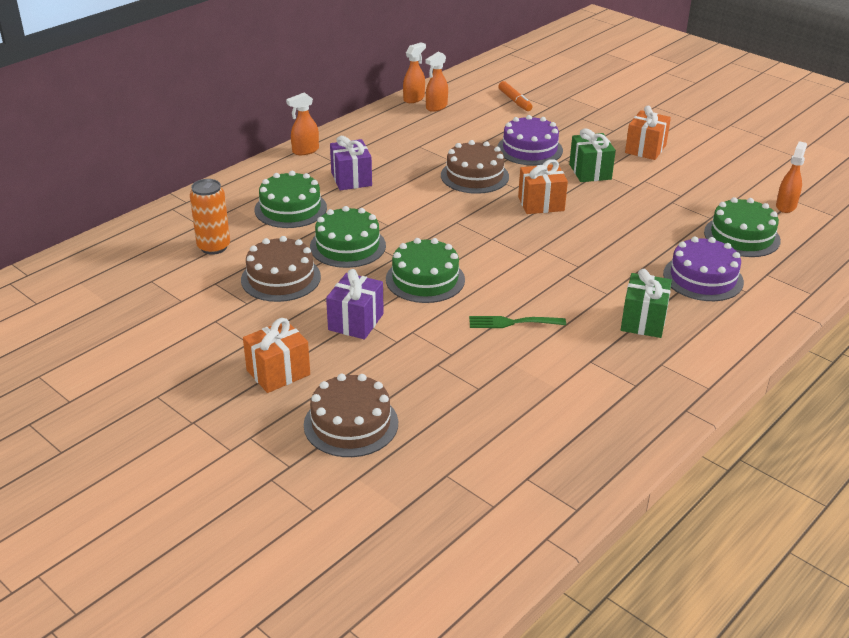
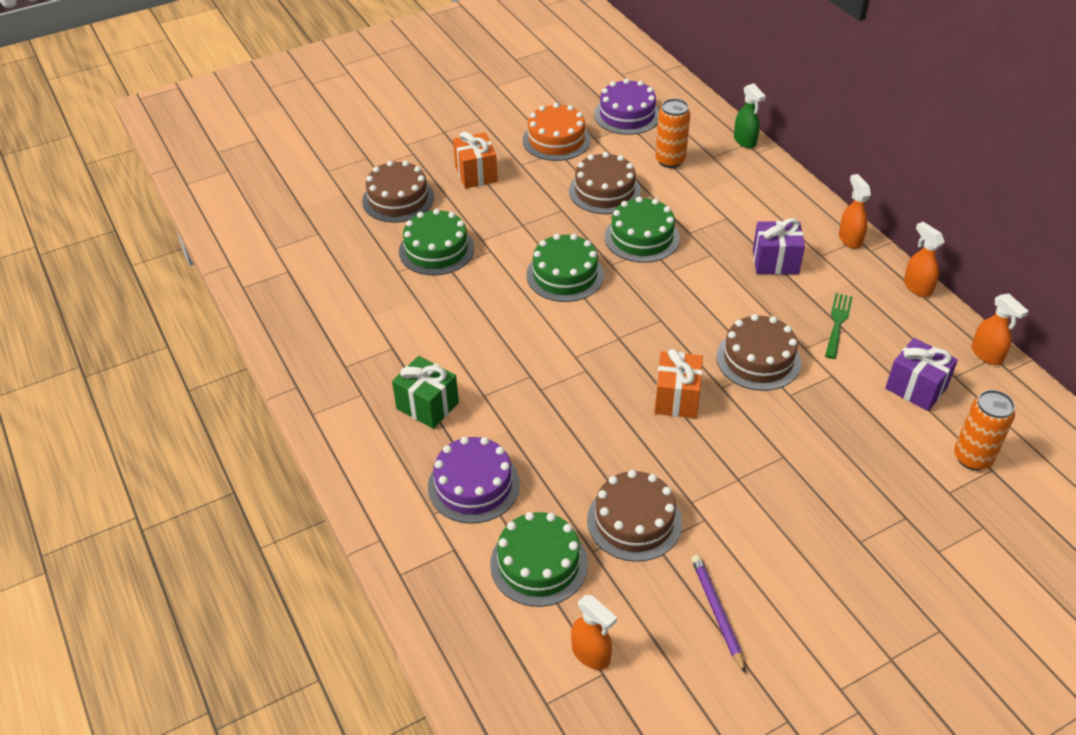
camera: 110 degrees right, 10 degrees up
green cake [254,171,327,228] -> green cake moved to [399,209,474,275]
purple gift [326,269,384,339] -> purple gift moved to [885,338,958,411]
orange spray bottle [426,52,448,112] -> orange spray bottle moved to [904,222,945,297]
green fork [469,316,566,328] -> green fork moved to [825,293,853,359]
purple cake [497,115,563,166] -> purple cake moved to [594,79,659,135]
orange marker [498,81,533,111] -> orange can [954,390,1015,470]
green gift [569,128,616,182] -> none
orange gift [625,106,671,160] -> none
none -> orange cake [523,103,591,161]
none -> brown cake [587,470,682,562]
none -> purple pencil [691,555,746,674]
none -> green spray bottle [734,83,766,148]

